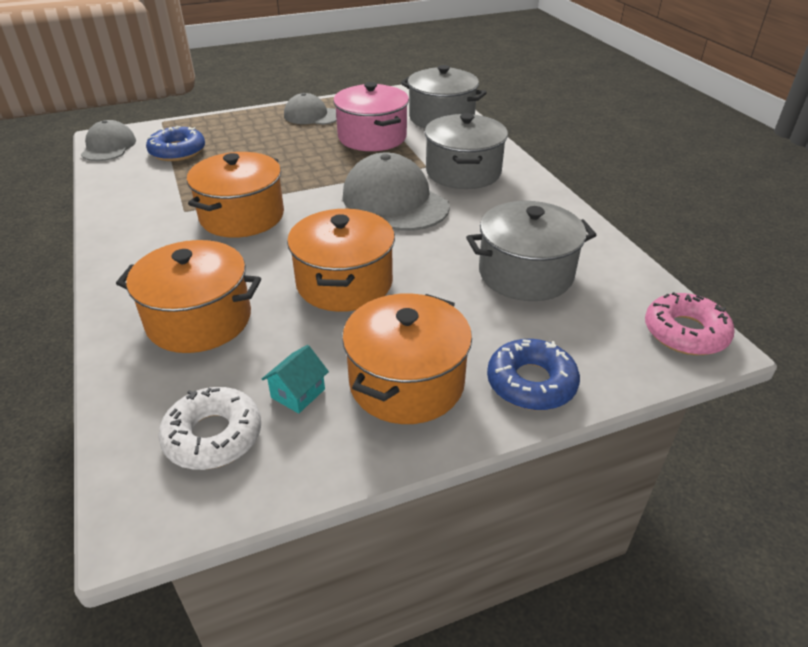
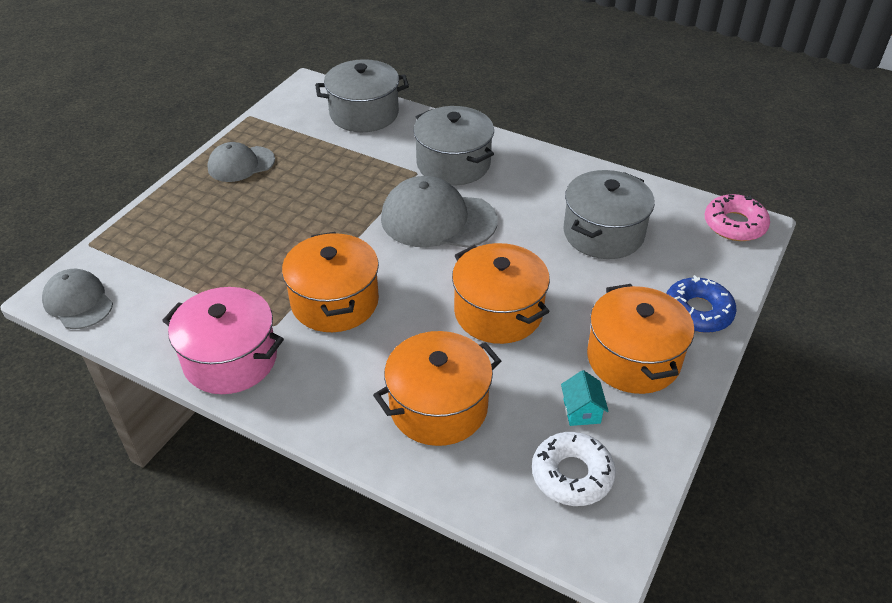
camera: 40 degrees left, 5 degrees up
blue donut [146,126,205,161] -> none
pink pot [333,82,409,151] -> pink pot moved to [162,287,284,394]

